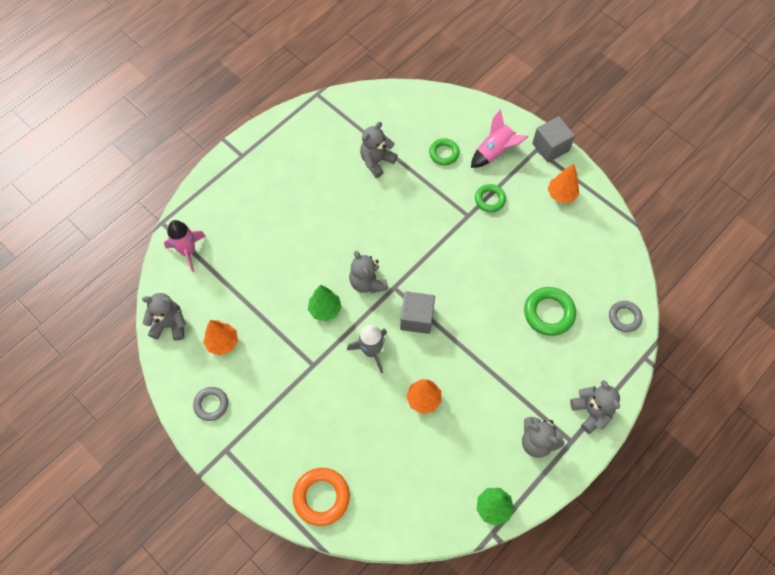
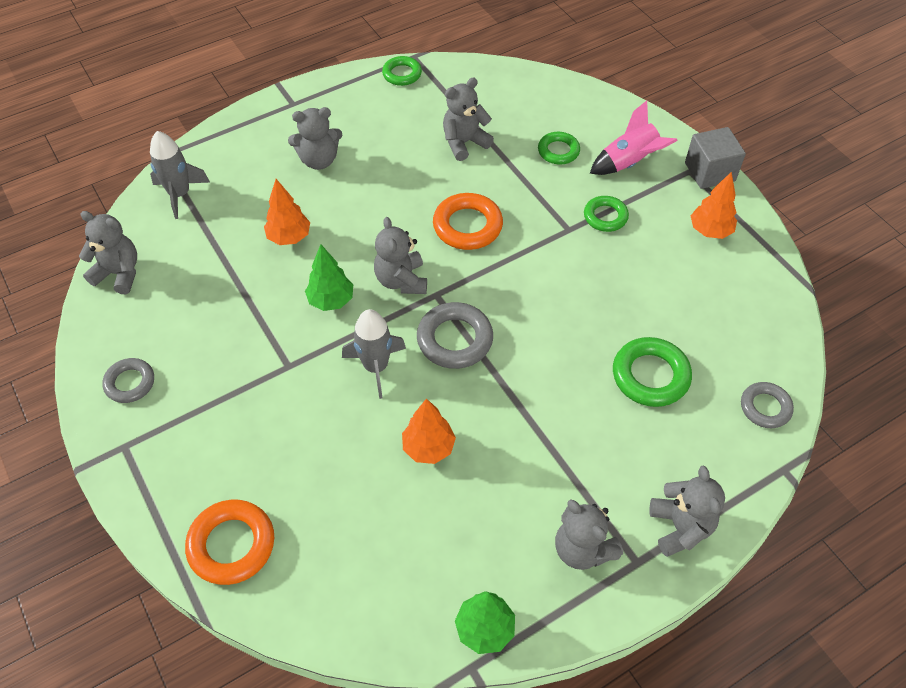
camera: 15 degrees right, 10 degrees down
pink rocket [164,220,206,272] -> grey rocket [150,131,210,219]
orange tree [203,320,238,355] -> orange tree moved to [264,179,310,245]
grey cube [400,291,435,334] -> grey ring [417,302,493,369]
none -> grey teddy bear [288,107,342,170]
none -> green ring [382,56,422,86]
none -> orange ring [433,193,503,250]

